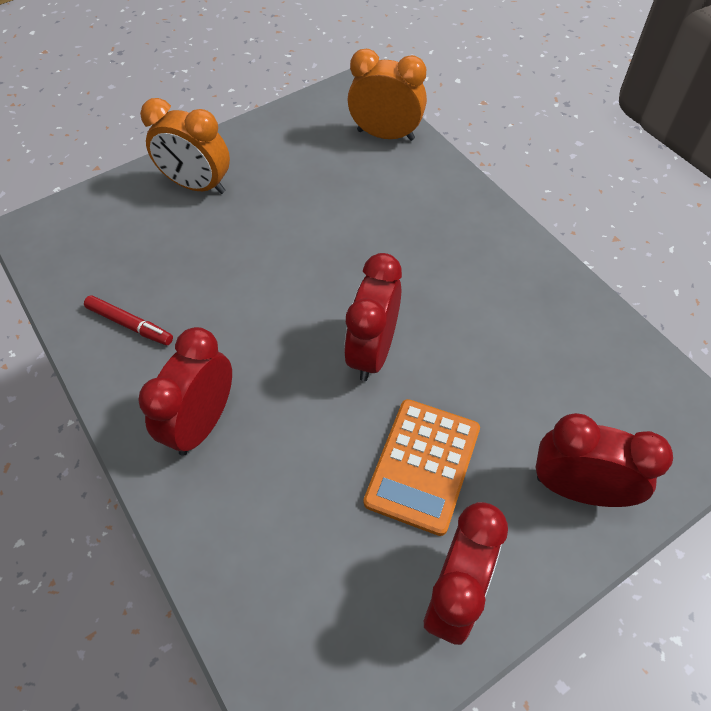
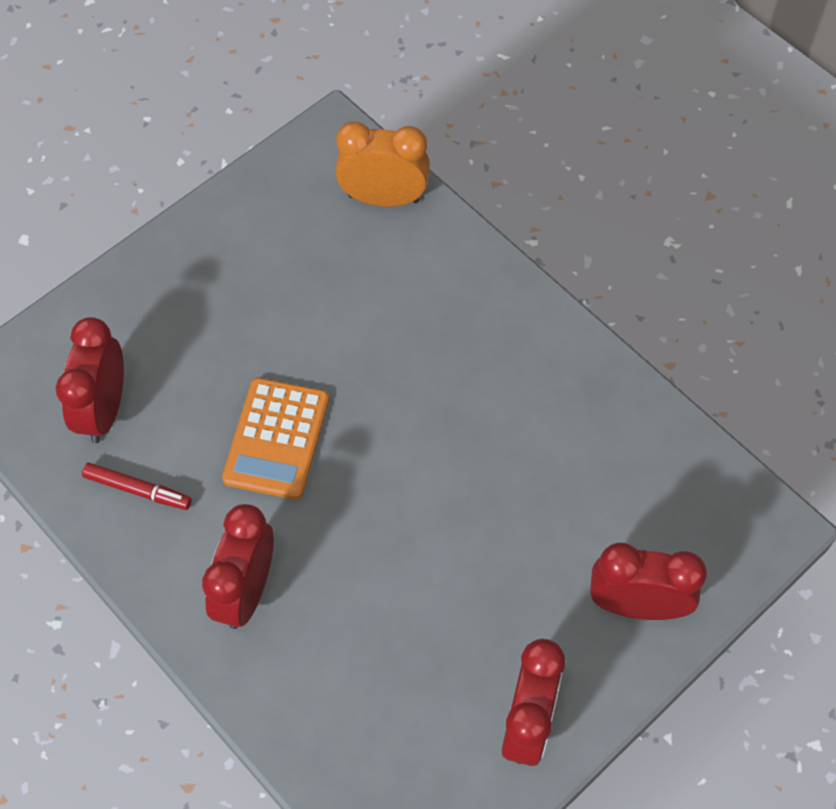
camera: 10 degrees left, 5 degrees up
orange clock [140,98,230,194] -> none
red clock [344,253,402,381] -> red clock moved to [56,317,124,443]
orange calculator [364,399,480,536] -> orange calculator moved to [222,378,329,500]

